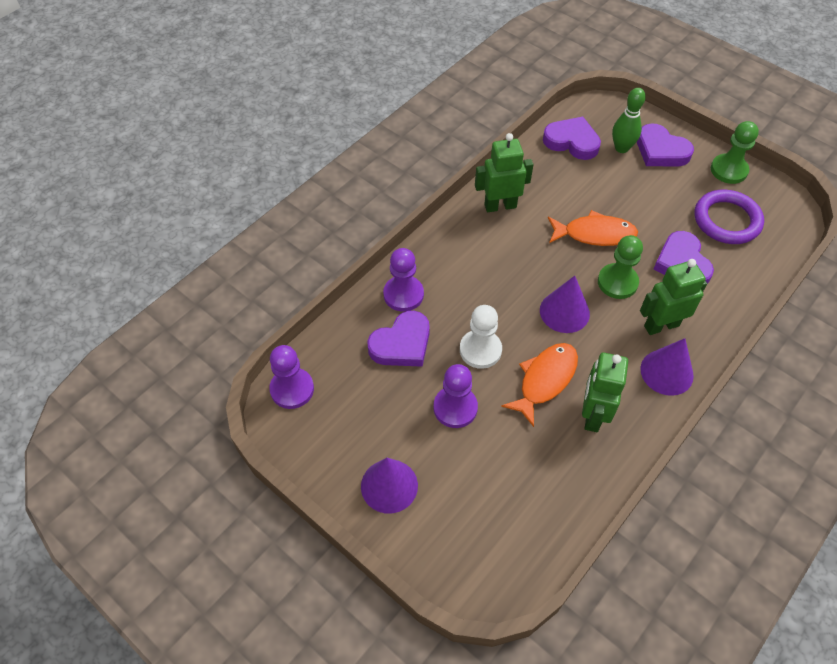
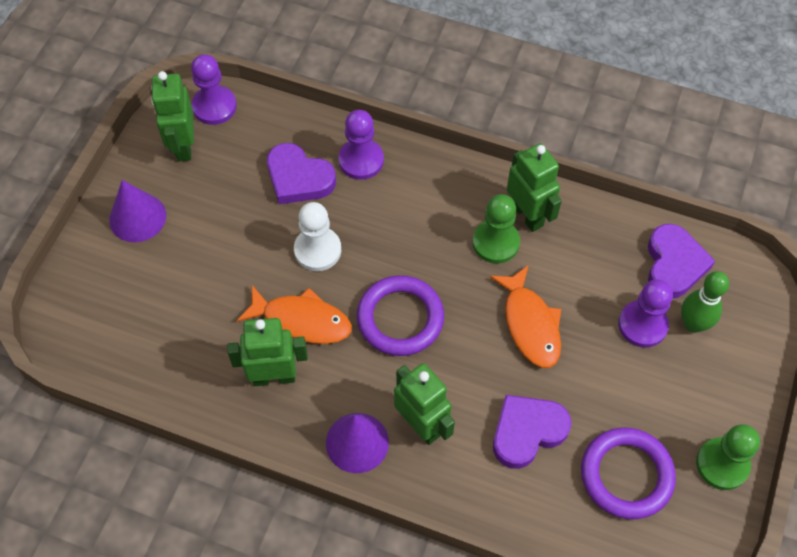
camera: 70 degrees right, 5 degrees up
purple pawn [433,364,478,428] -> purple pawn moved to [618,279,673,348]
purple cone [540,276,590,333] -> purple ring [357,275,444,356]
green pawn [598,235,643,299] -> green pawn moved to [472,194,520,263]
purple heart [637,123,694,166] -> none
none -> green robot [151,71,194,162]

